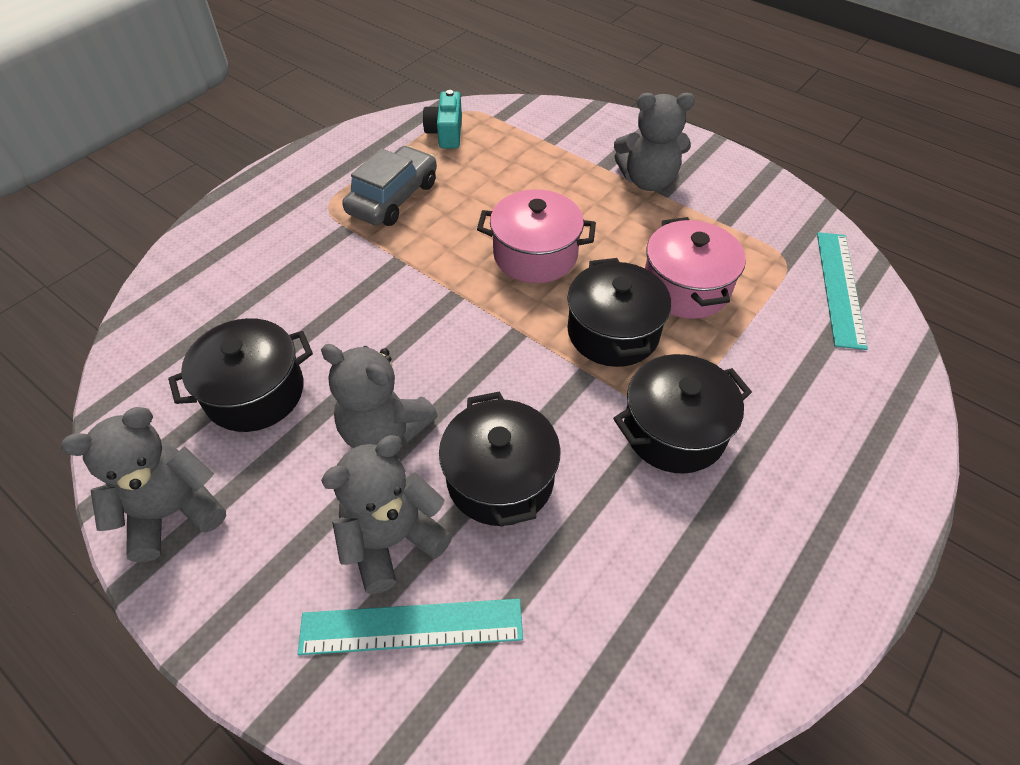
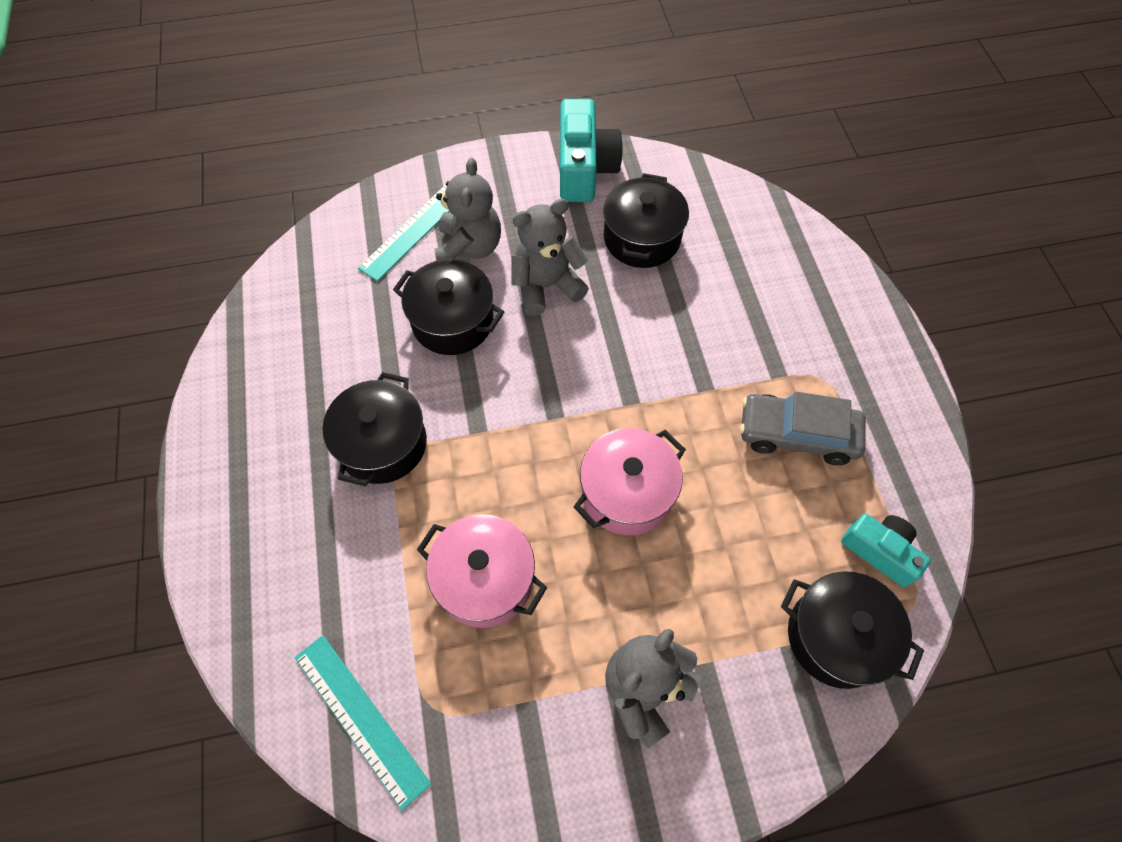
camera: 130 degrees right, 10 degrees up
grey teddy bear [61,407,226,562] -> turquoise camera [560,99,623,202]
grey car [342,146,437,226] -> grey car turned 120 degrees clockwise [740,391,866,465]
black pot [567,258,671,367] -> black pot moved to [781,571,924,689]

